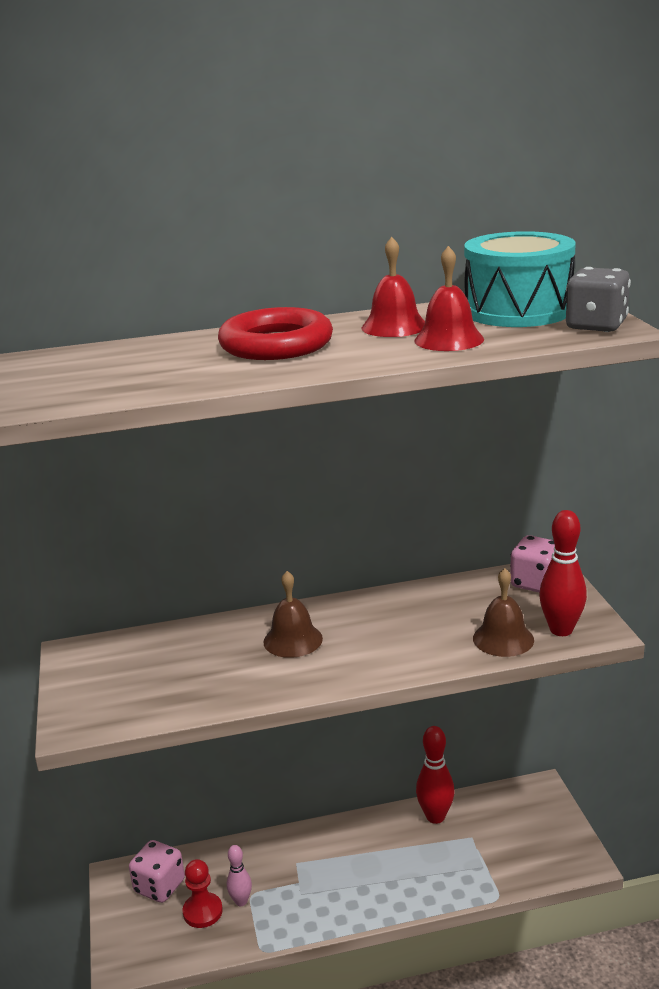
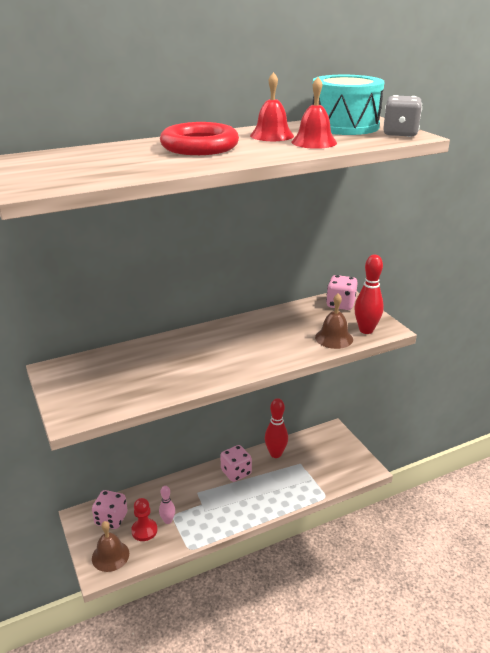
camera: 15 degrees left, 5 degrees up
brown bell [264,571,323,658] -> brown bell moved to [92,521,129,572]
none -> pink dice [220,445,252,482]

